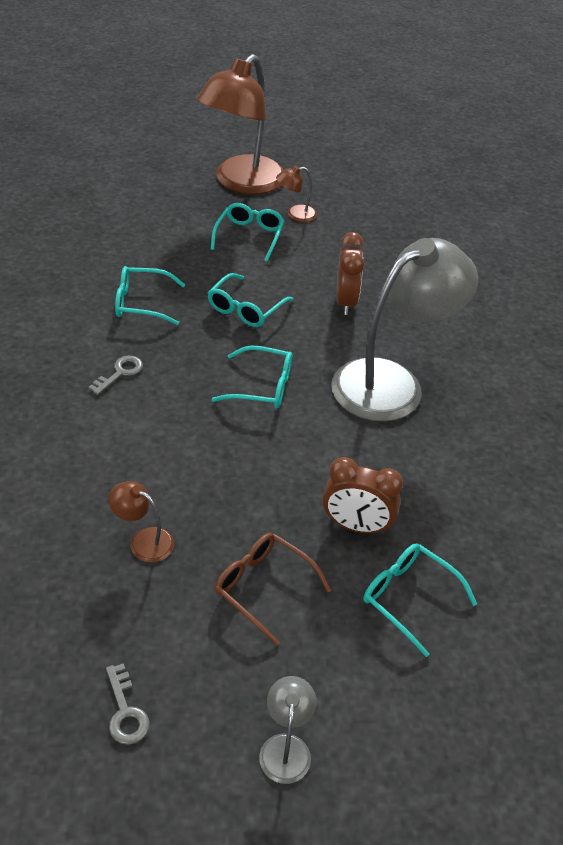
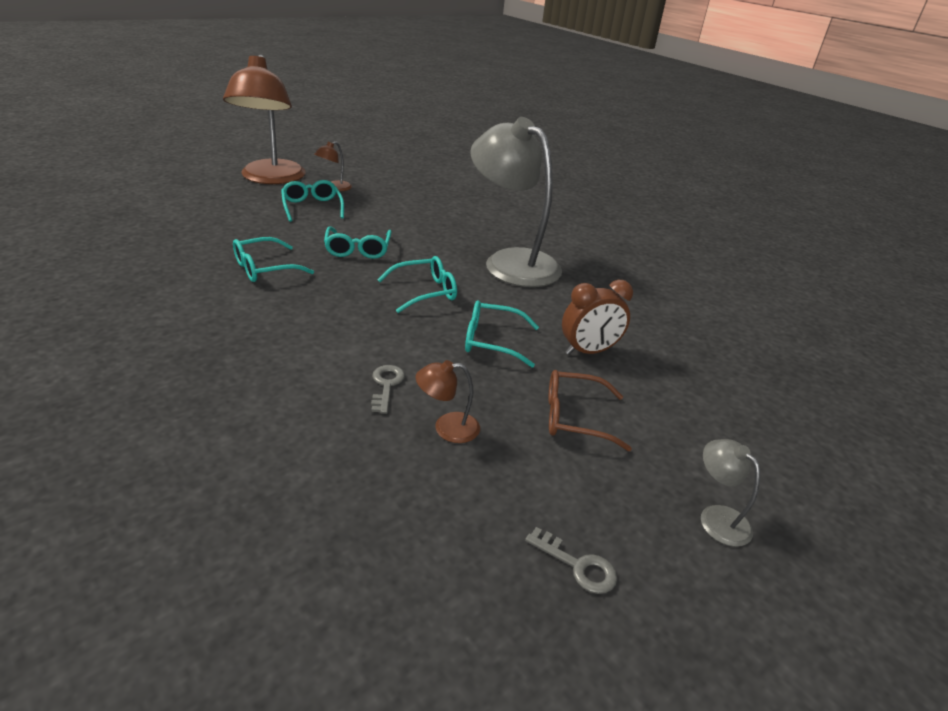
camera: 35 degrees left, 10 degrees down
grey key [88,355,143,395] -> grey key moved to [371,365,405,414]
grey lamp [331,238,478,422] -> grey lamp turned 60 degrees counterclockwise [470,117,562,287]
brown clock [336,232,364,315] -> none
turquoise glasses [364,543,477,657] -> turquoise glasses moved to [465,300,539,367]

